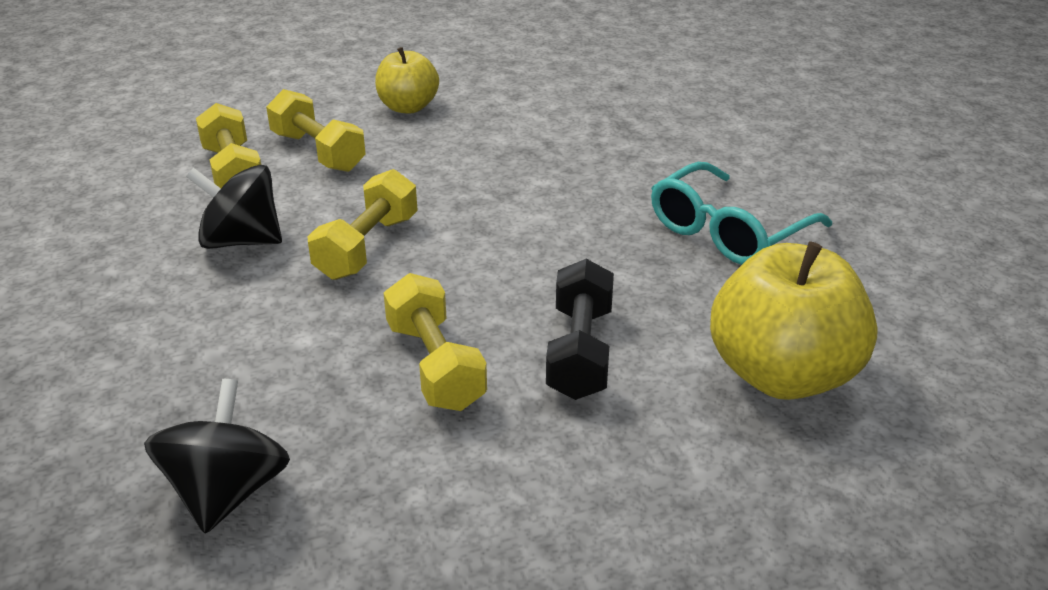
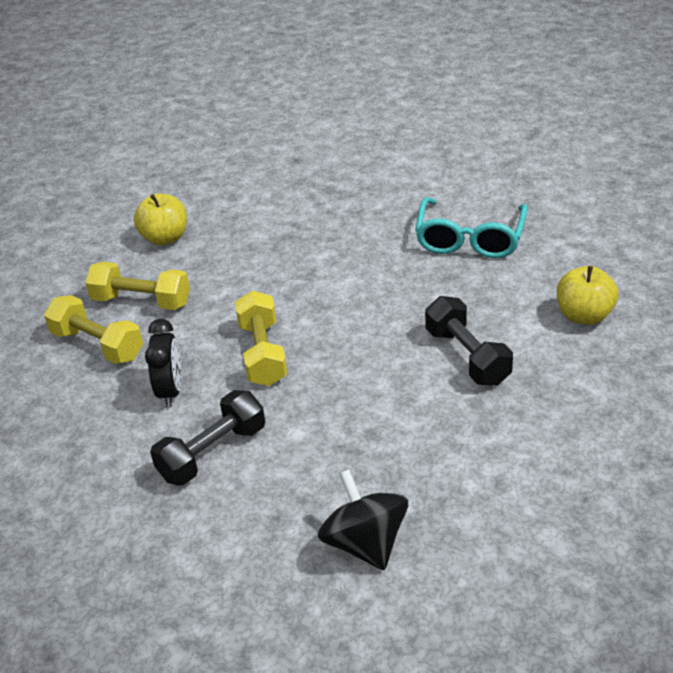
camera: 30 degrees left, 5 degrees up
black spinning top [186,165,282,249] -> black clock [145,319,181,407]
yellow dumbbell [384,273,487,411] -> none
yellow apple [710,242,878,400] -> yellow apple [557,266,618,325], size x0.60
none -> black dumbbell [150,390,265,486]

